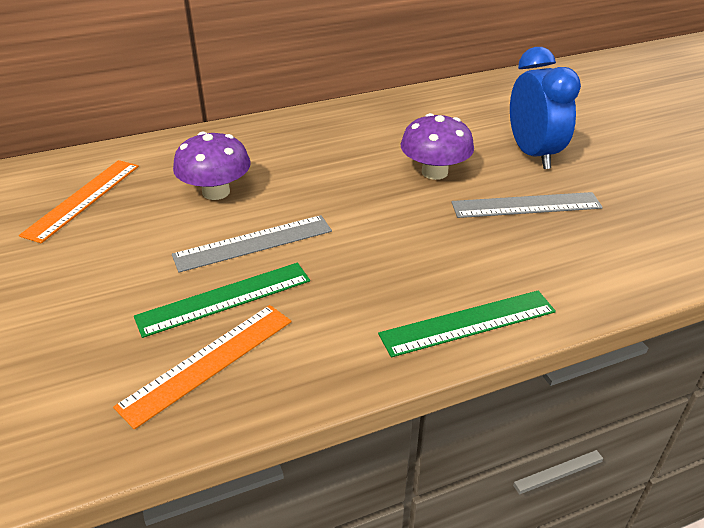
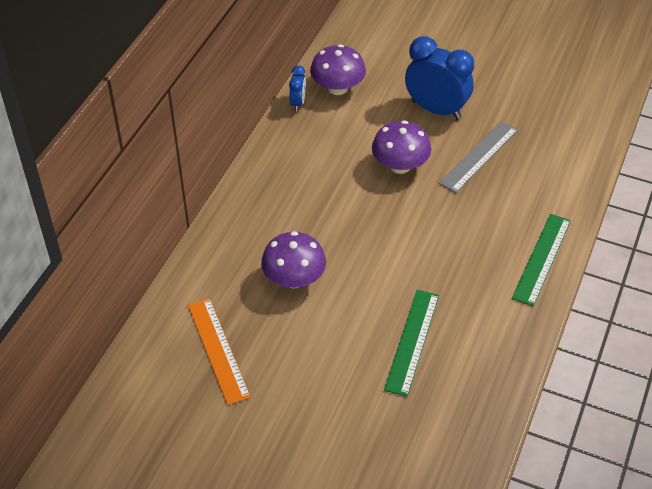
camera: 45 degrees left, 10 degrees up
orange ruler [113,305,291,429] -> none
grey ruler [172,215,332,273] -> none
none -> blue clock [289,66,306,111]
none -> purple mushroom [310,44,366,95]

